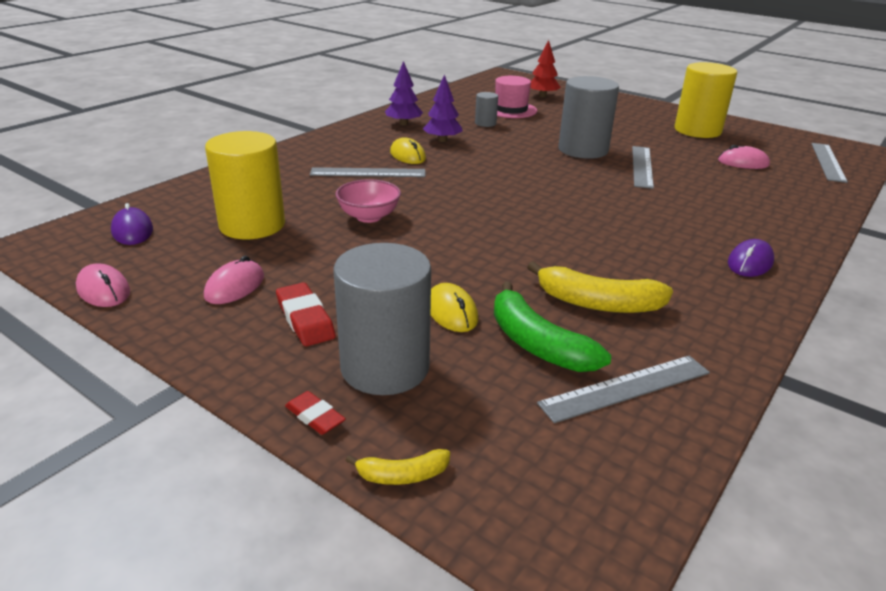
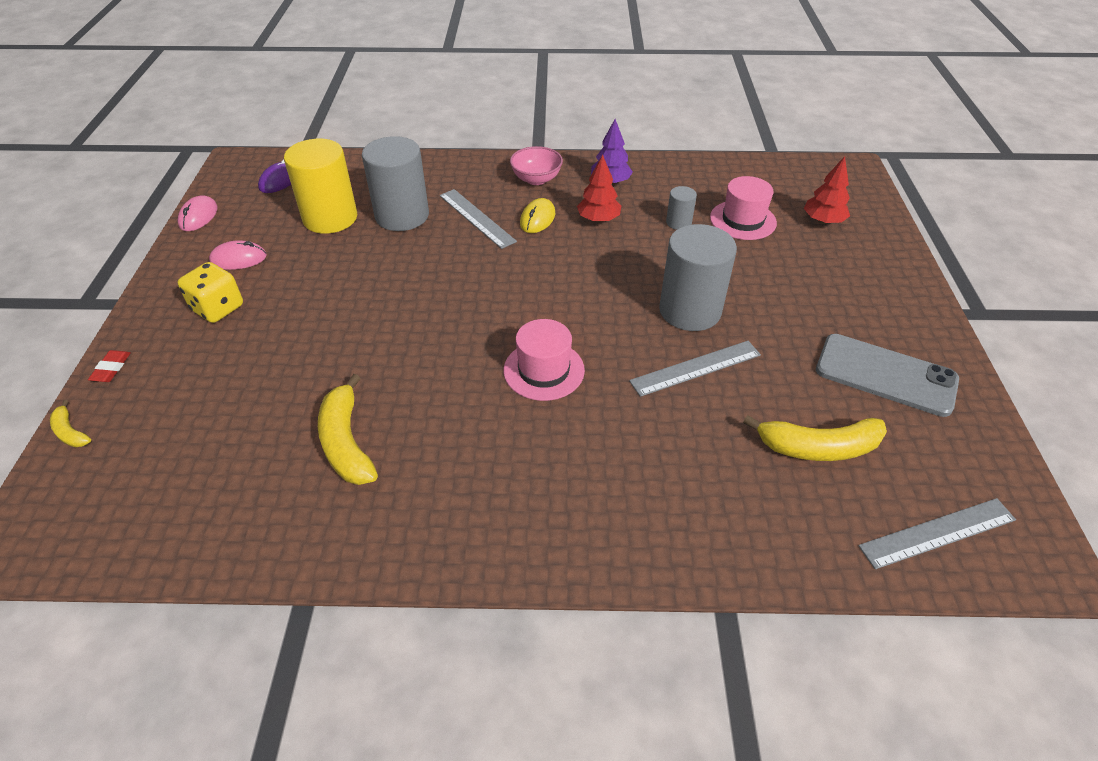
camera: 55 degrees right, 15 degrees up
red eraser [276,282,336,346] -> yellow dice [178,262,243,323]
grey cylinder [334,243,431,395] -> grey cylinder moved to [362,136,429,231]
pink bowl [335,179,401,223] -> pink bowl moved to [510,146,563,185]
purple tree [423,75,463,142] -> red tree [577,155,621,223]
yellow mouse [431,283,478,332] -> none
green banana [494,282,611,372] -> none
grey ruler [537,356,710,423] -> none
yellow cylinder [675,62,737,138] -> grey phone [816,334,959,417]
pink mouse [718,145,770,169] -> yellow banana [743,415,887,461]
purple mouse [728,239,774,277] -> none
none -> pink hat [503,319,585,401]

